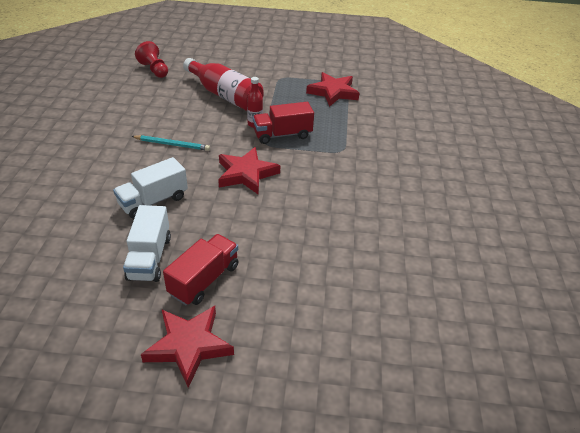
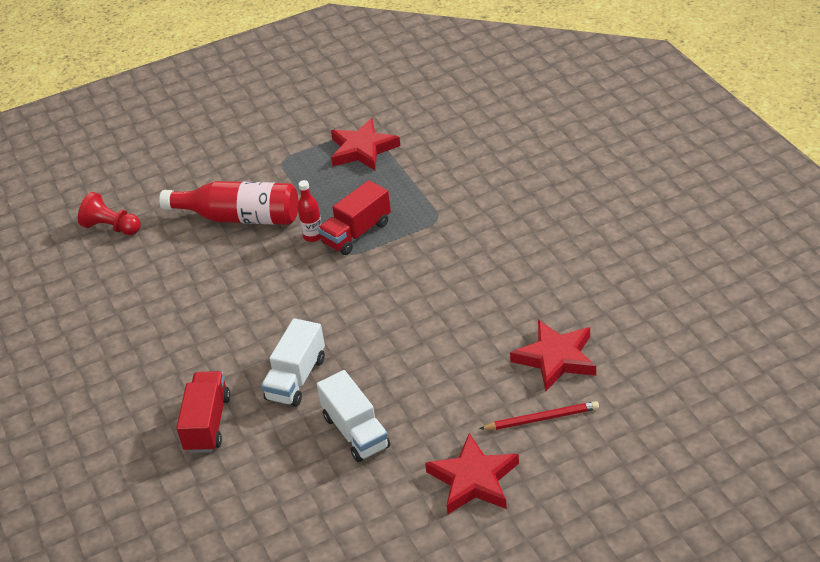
camera: 25 degrees left, 0 degrees up
turquoise pencil [131,135,210,151] -> none
red truck [163,234,239,305] -> red truck moved to [176,371,230,453]
red star [218,147,280,194] -> red star moved to [510,320,596,391]
none -> red pencil [479,401,599,430]

